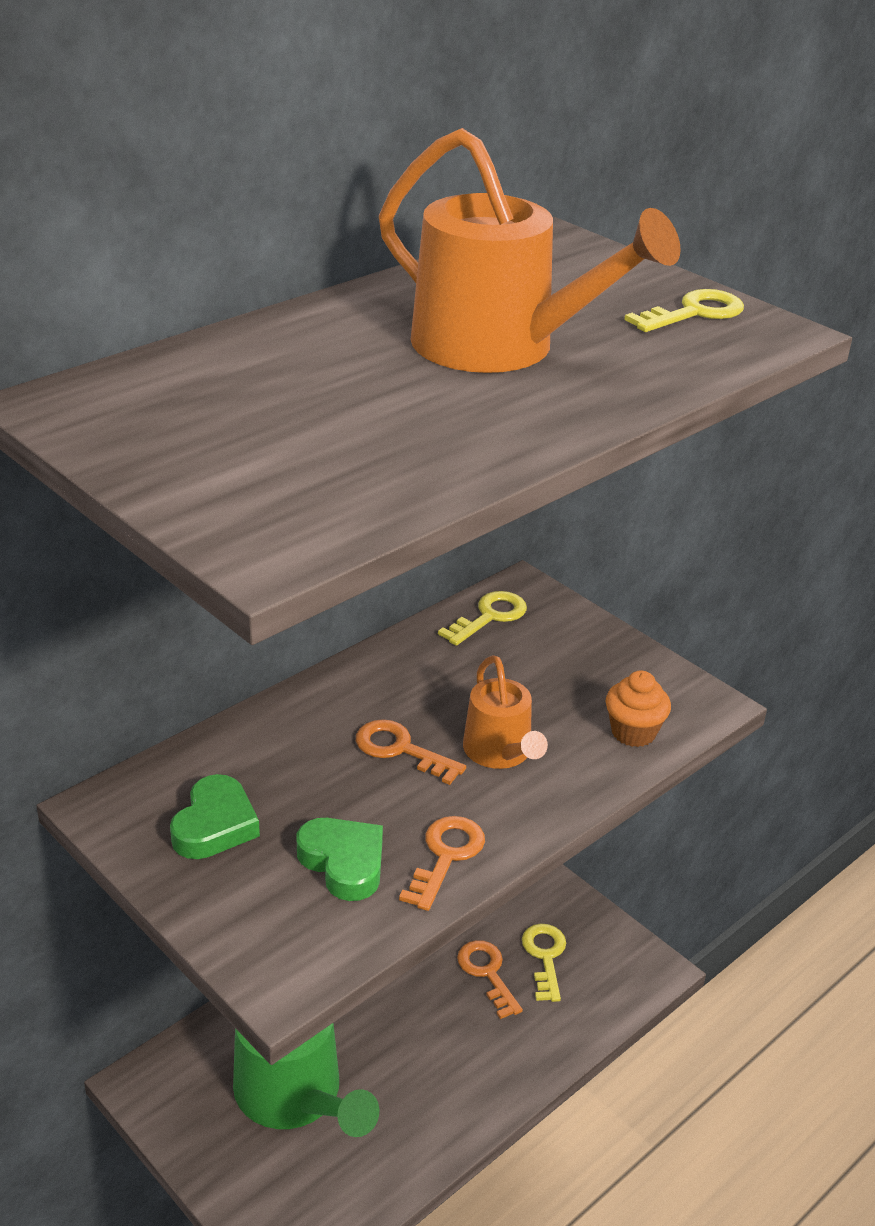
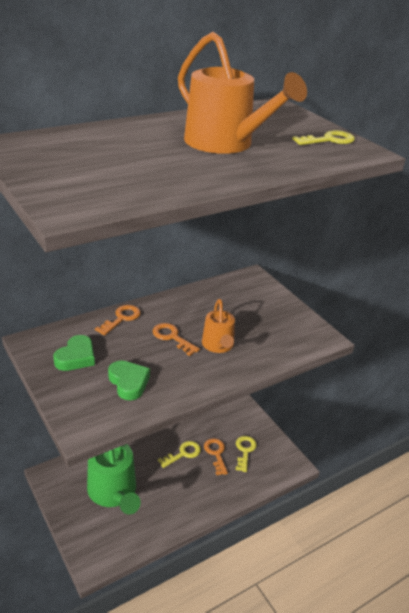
camera: 10 degrees right, 0 degrees up
orange key [399,816,485,911] -> orange key moved to [95,305,141,336]
yellow key [438,591,527,646] -> yellow key moved to [158,441,201,468]
orange cupcake [606,670,671,747] -> none

